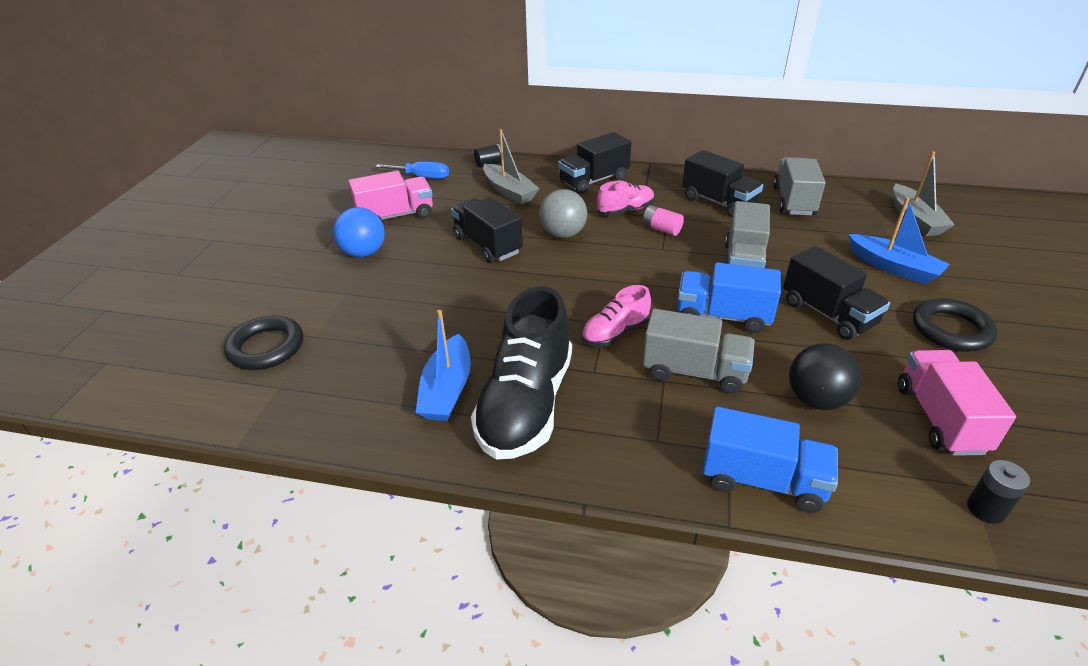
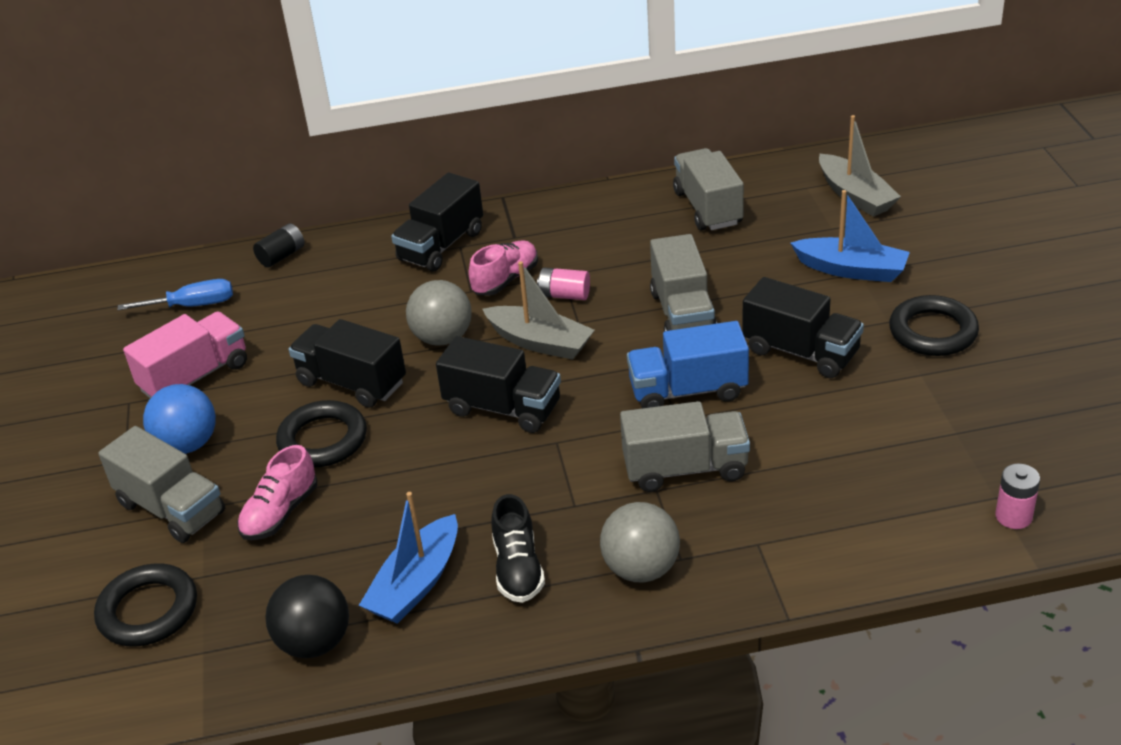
camera: 20 degrees left, 0 degrees up
blue boat [416,310,471,421] -> blue boat turned 45 degrees clockwise [359,492,458,624]
black shoe [471,286,572,460] -> black shoe [491,494,545,603], size x0.52
grey boat [483,129,540,204] -> grey boat moved to [482,261,595,360]
pink shoe [582,285,651,347] -> pink shoe moved to [237,445,317,540]
black truck [682,150,763,217] -> black truck moved to [436,336,561,433]
blue truck [702,407,838,513] -> none
black ball [789,343,861,410] -> black ball moved to [265,575,349,658]
pink truck [898,350,1016,456] -> none
black battery [967,460,1030,524] -> pink battery [995,464,1040,529]
none -> grey truck [98,426,225,543]
none -> black ring [276,400,367,467]
none -> grey ball [600,502,680,582]

